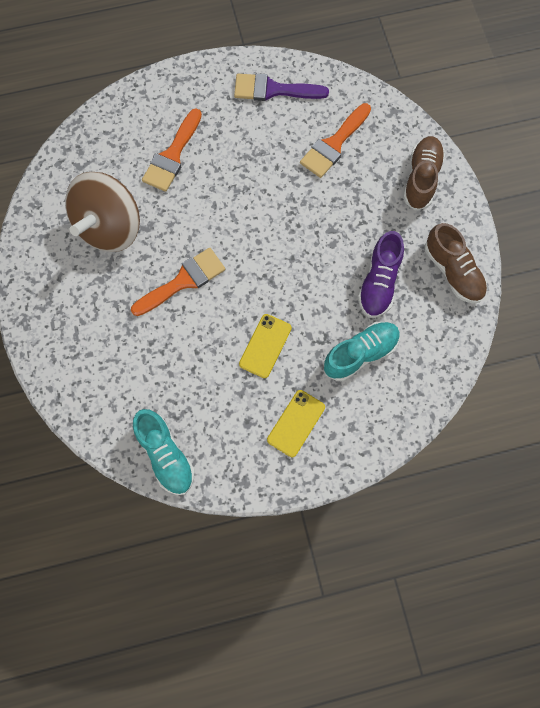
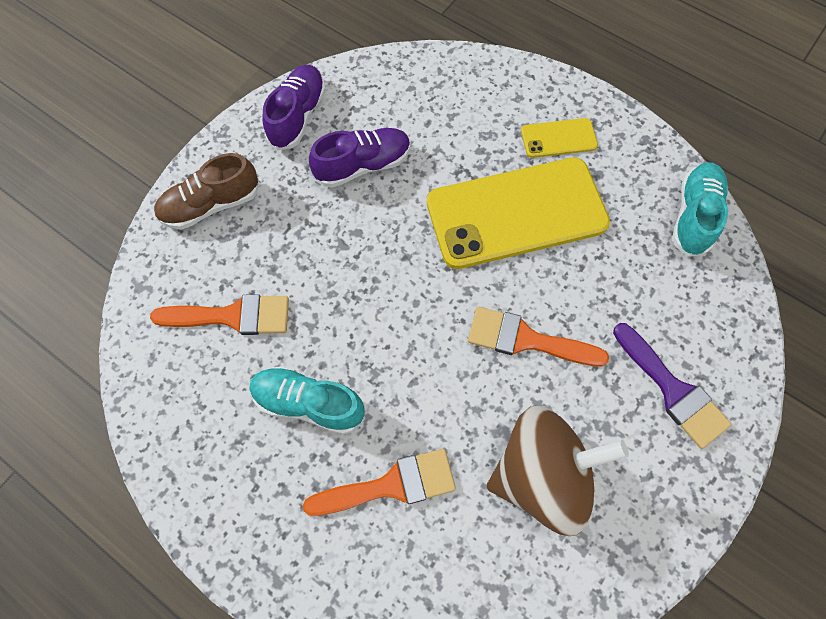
camera: 130 degrees left, 5 degrees down
purple brush [234,73,329,101] -> purple brush moved to [613,323,731,449]
yellow phone [239,314,292,378] -> yellow phone [427,157,610,269], size x2.24
turquoise shoe [323,322,400,381] -> turquoise shoe moved to [249,366,365,434]
brown shoe [425,223,487,303] -> purple shoe [262,65,326,150]

